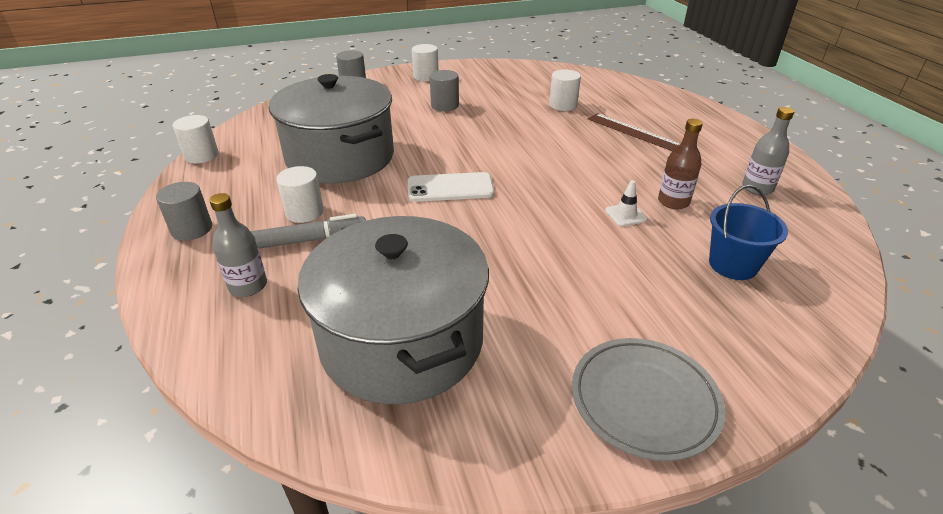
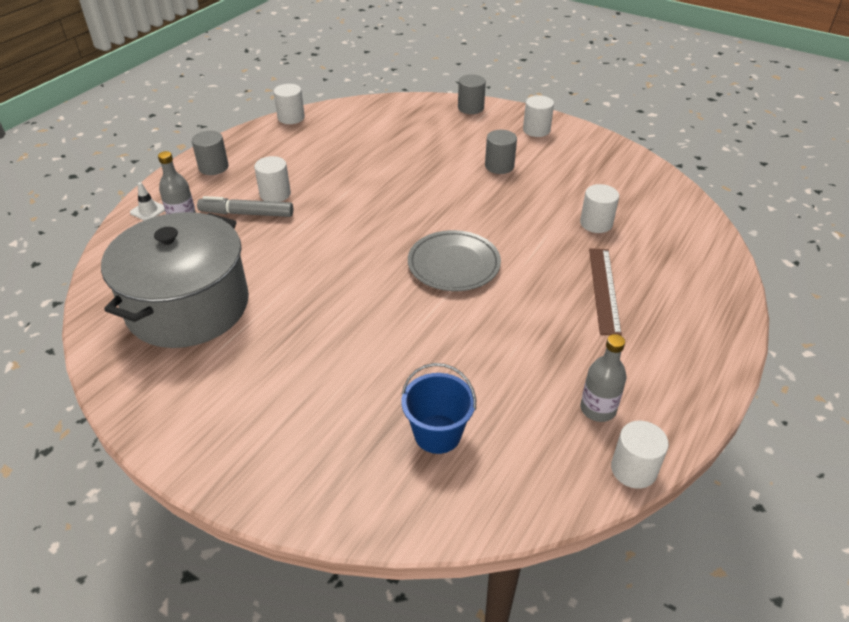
camera: 50 degrees right, 5 degrees up
grey marker [251,214,366,249] -> grey marker turned 150 degrees clockwise [197,196,293,217]
grey pot [269,74,394,184] -> none
white phone [408,172,494,202] -> none
grey plate [572,338,725,461] -> grey plate moved to [408,230,501,291]
white traffic cone [605,180,647,227] -> white traffic cone moved to [130,182,165,221]
brown bottle [658,119,703,209] -> none
none -> white cylinder [611,421,669,489]

